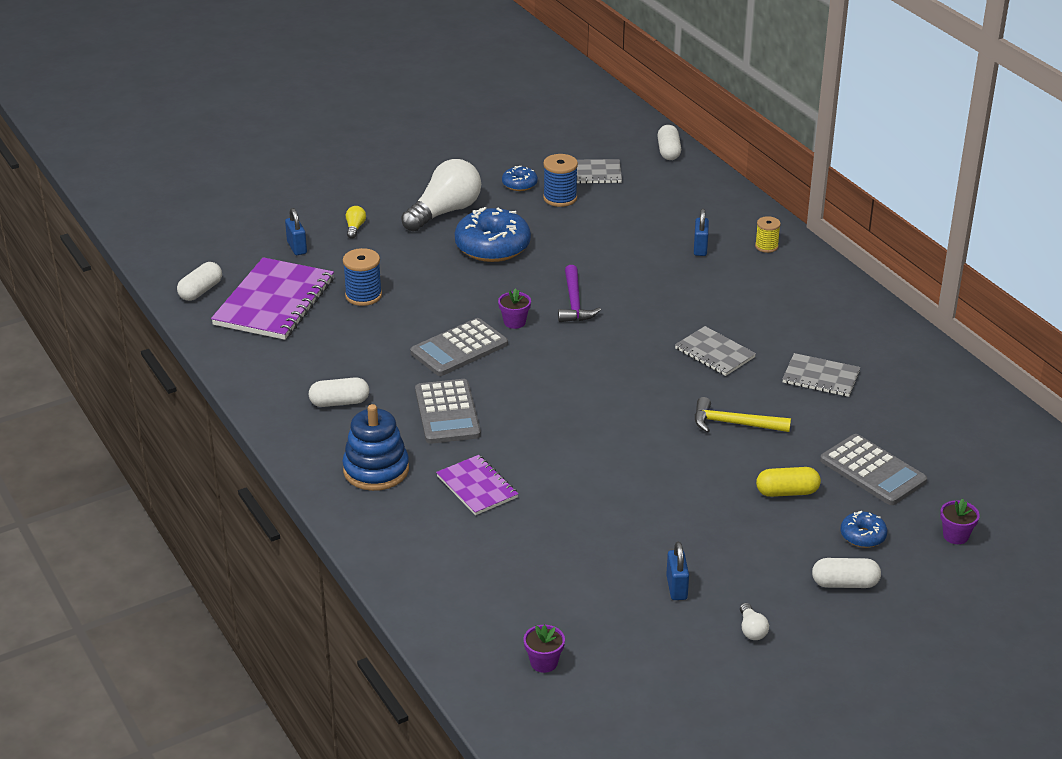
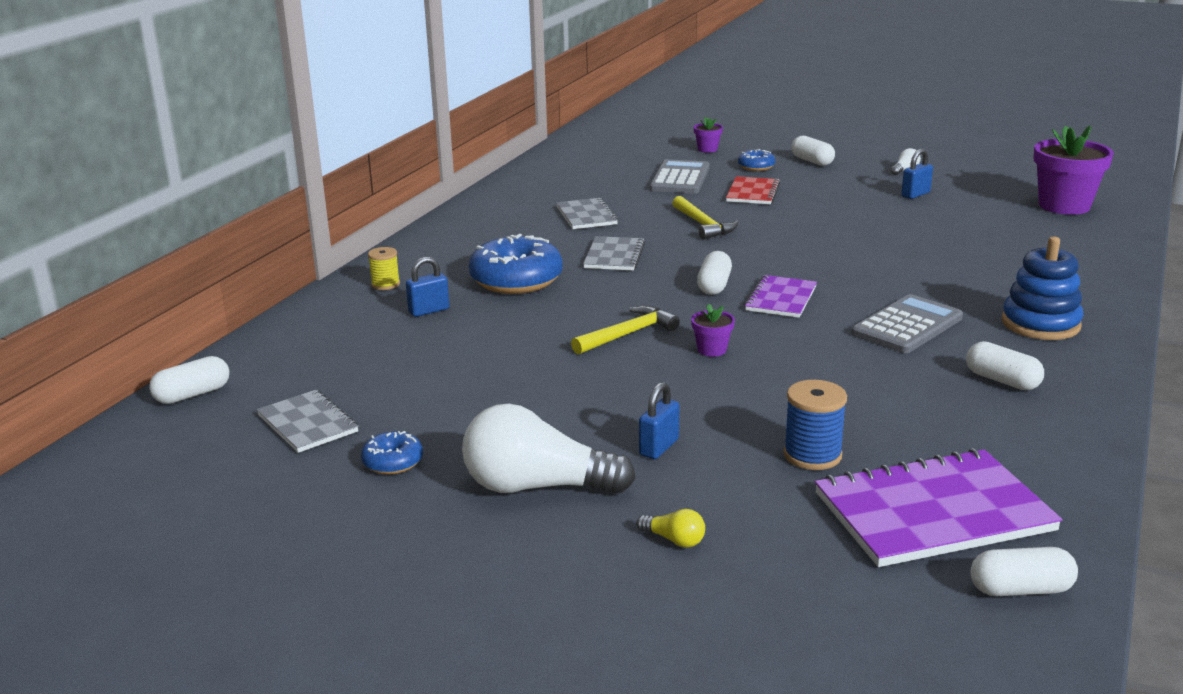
camera: 125 degrees left, 10 degrees down
blue padlock [285,208,307,255] -> blue padlock moved to [639,382,679,459]
yellow light bulb [346,206,366,239] -> yellow light bulb turned 120 degrees counterclockwise [636,509,705,548]
grey calculator [410,318,508,376] -> none
purple notebook [436,455,518,515] -> purple notebook moved to [744,275,817,318]
blue donut [455,207,531,262] -> blue donut moved to [469,234,563,294]
purple flower pot [524,625,565,673] -> purple flower pot [1034,125,1114,215], size x2.18
blue spool [543,154,578,207] -> none
purple hammer [558,265,601,322] -> yellow hammer [571,306,680,355]
yellow capsule [756,467,821,497] -> red notebook [726,176,780,204]
none -> white capsule [697,251,732,295]

